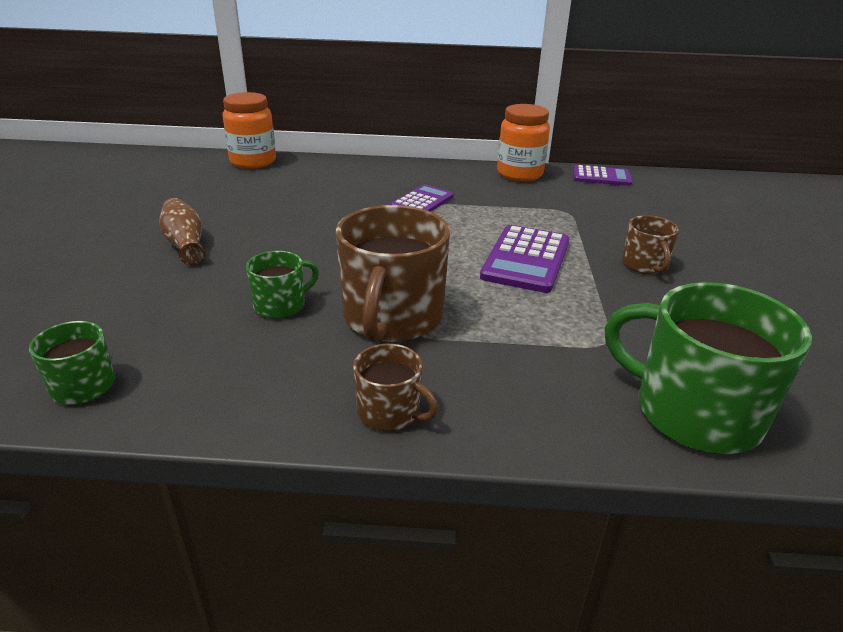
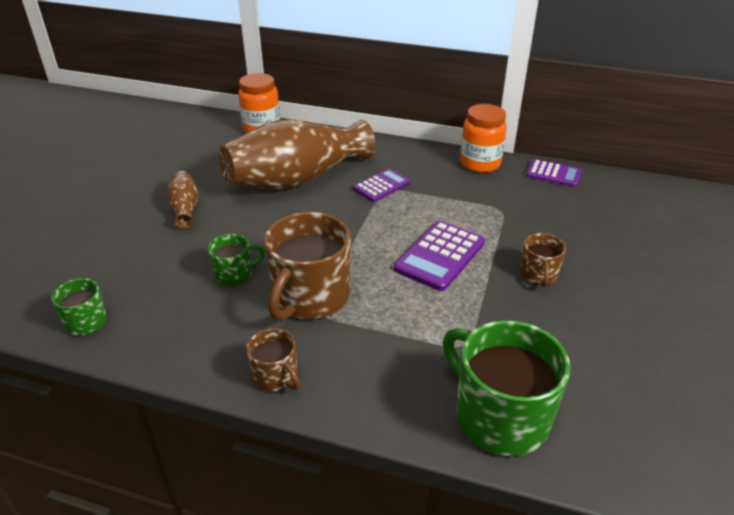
camera: 15 degrees right, 5 degrees up
none -> brown vase [219,119,375,189]

